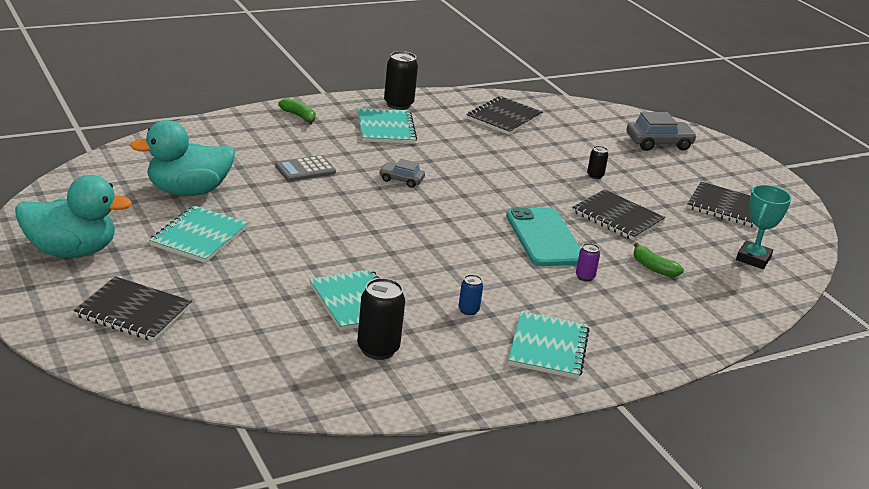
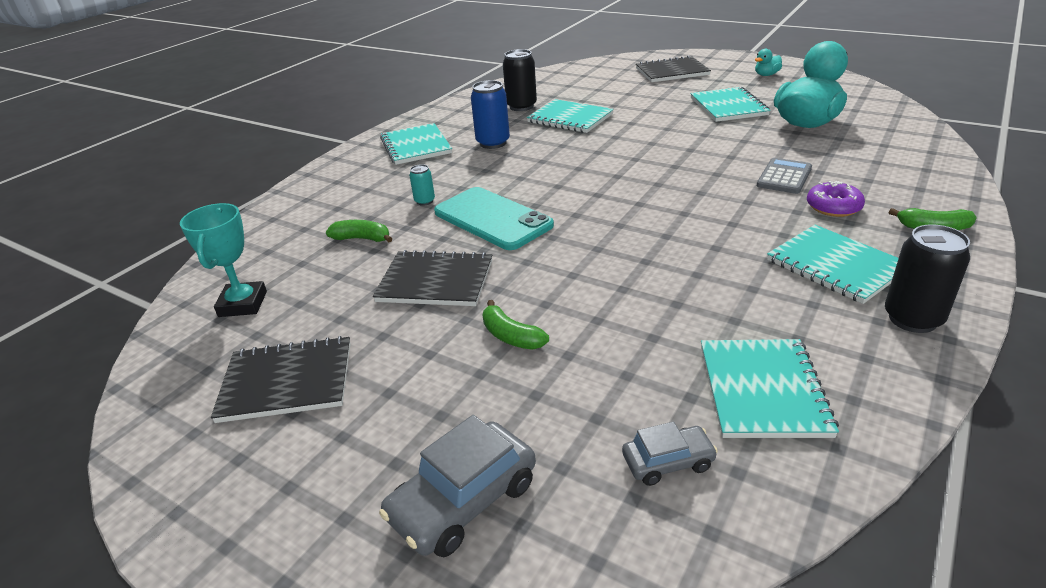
camera: 155 degrees right, 5 degrees up
turquoise duck [15,175,132,257] -> turquoise duck [755,49,782,76], size x0.43
grey car [379,159,425,188] -> grey car moved to [622,422,718,486]
blue can [458,275,483,315] -> blue can [471,80,510,149], size x1.87
black notebook [466,96,543,135] -> turquoise notebook [701,339,839,438]
purple can [576,243,600,282] -> turquoise can [409,164,435,206]
black can [587,146,608,179] -> green banana [482,300,549,350]
none -> purple donut [807,181,865,217]

